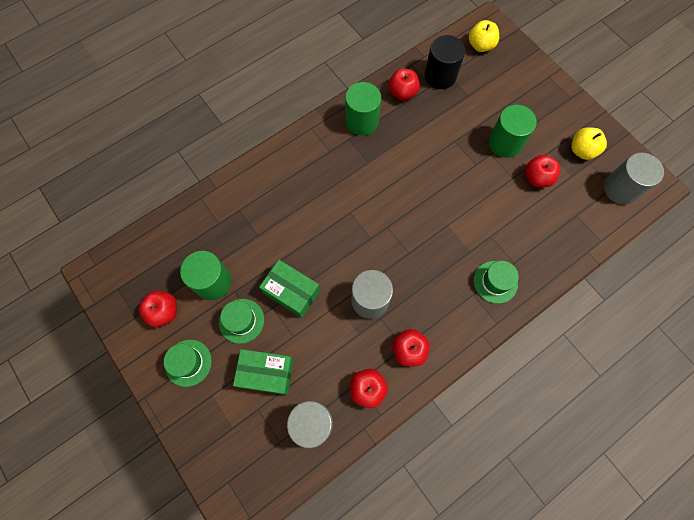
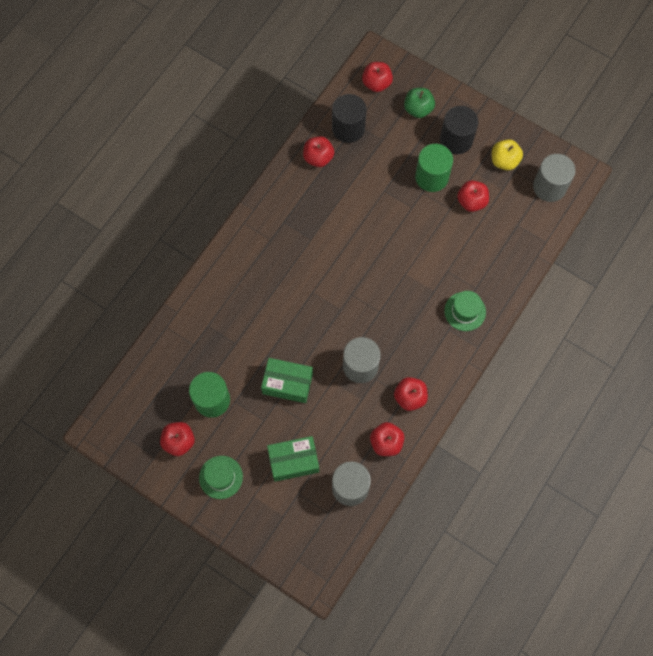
camera: 20 degrees left, 0 degrees up
green hat [219,299,264,344] -> none
green cylinder [345,82,381,136] -> none
yellow apple [469,20,499,52] -> red apple [362,62,393,92]
none -> green apple [404,88,435,118]
none -> black cylinder [440,106,478,154]

